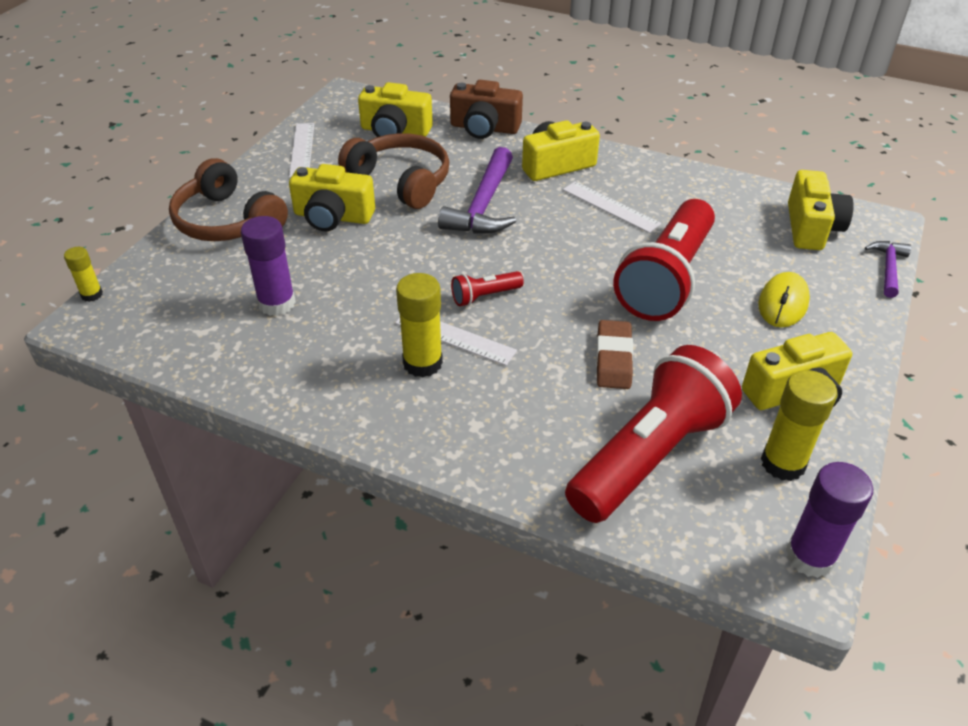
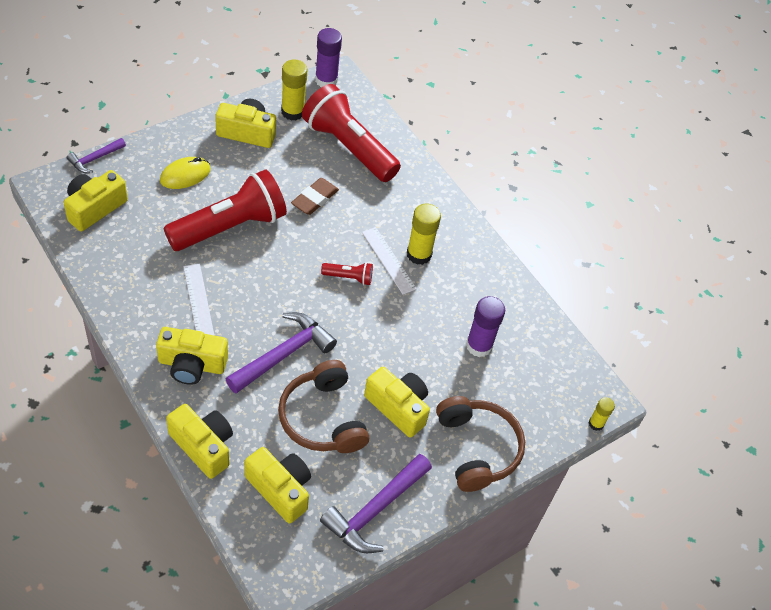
camera: 155 degrees left, 10 degrees up
white ruler [289,123,314,178] -> purple hammer [320,454,432,553]
brown camera [450,80,523,139] -> yellow camera [166,404,233,479]
red flashlight [565,345,742,523] -> red flashlight turned 60 degrees clockwise [302,84,401,182]

